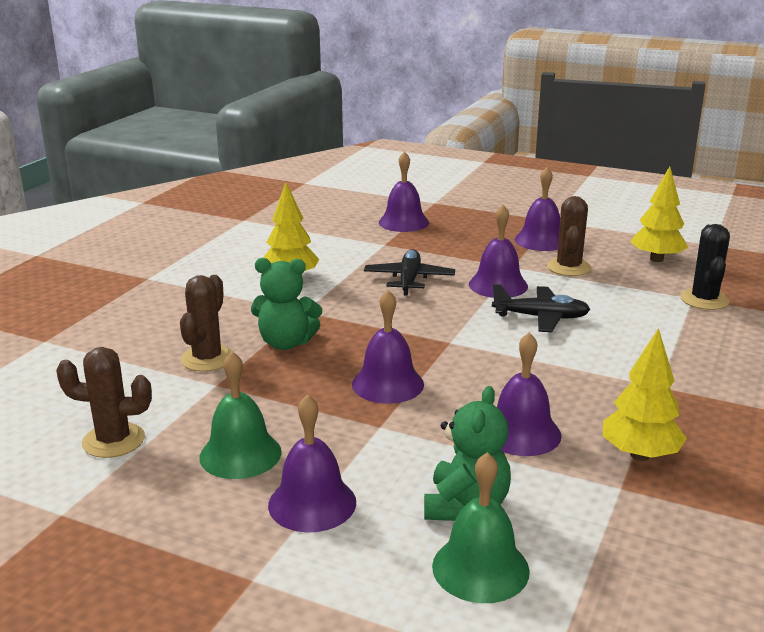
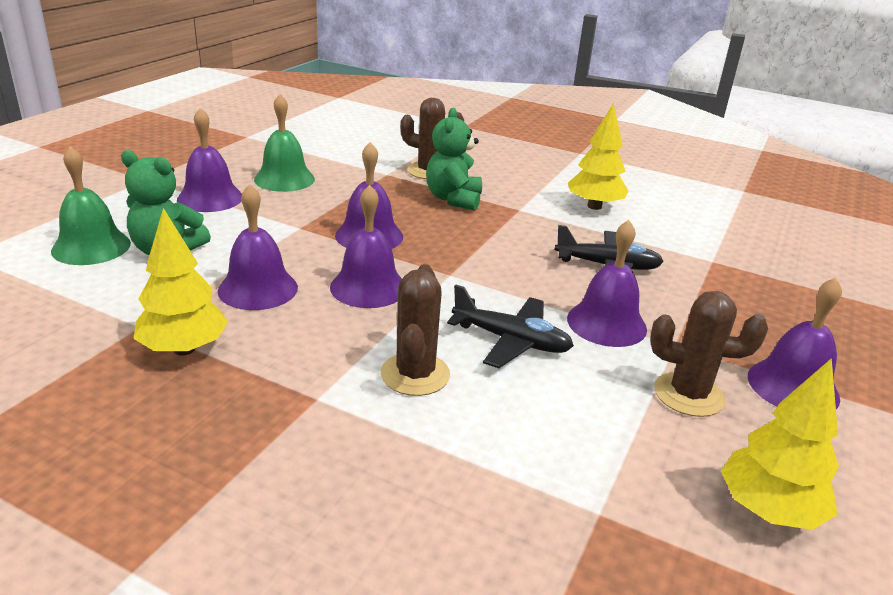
camera: 90 degrees right, 5 degrees up
brown cactus [56,347,152,458] -> brown cactus moved to [381,264,450,396]
purple bell [379,151,429,232] -> purple bell moved to [330,185,402,308]
black plane [492,284,590,332] -> black plane turned 75 degrees counterclockwise [447,284,574,368]
black cactus [680,224,730,310] -> none

